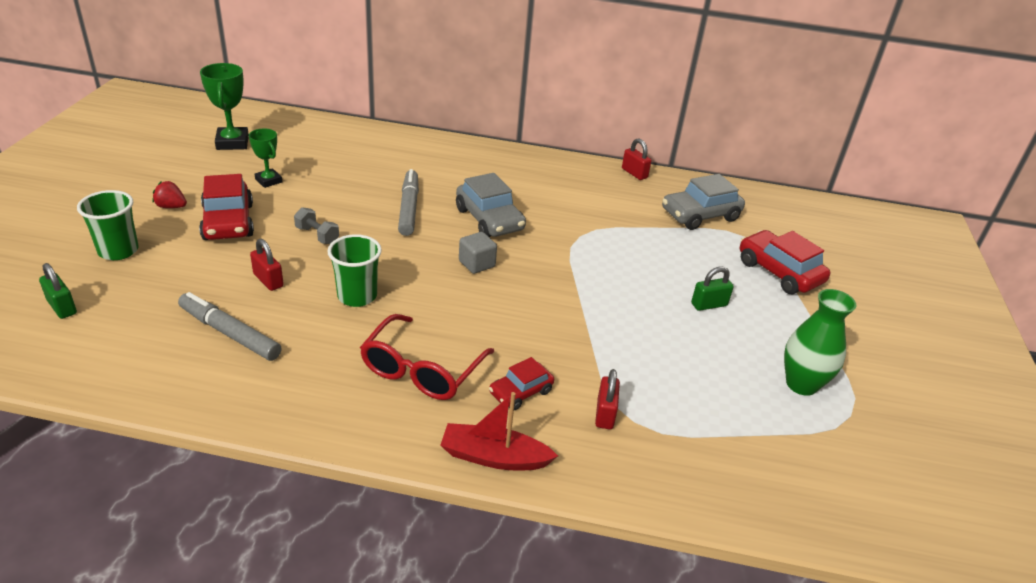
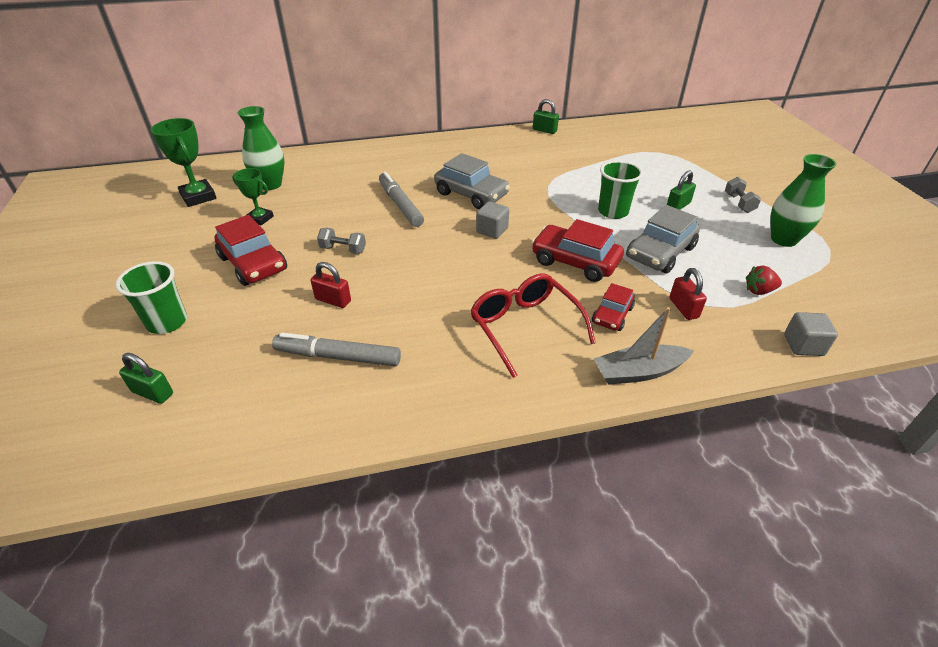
camera: 20 degrees left, 5 degrees up
red strawberry [153,181,187,208] -> red strawberry moved to [746,265,782,295]
green cup [327,234,382,307] -> green cup moved to [598,161,643,219]
red glasses [360,314,494,400] -> red glasses turned 150 degrees clockwise [470,273,596,378]
red boat [440,392,558,470] -> grey boat [594,307,694,385]
red padlock [622,138,652,180] -> green padlock [533,99,559,134]
grey car [662,174,745,230] -> grey car moved to [626,205,700,274]
red car [740,230,830,294] -> red car moved to [531,219,624,282]
none -> green vase [238,106,284,190]
none -> grey dumbbell [725,177,761,213]
none -> grey cube [784,312,838,356]

